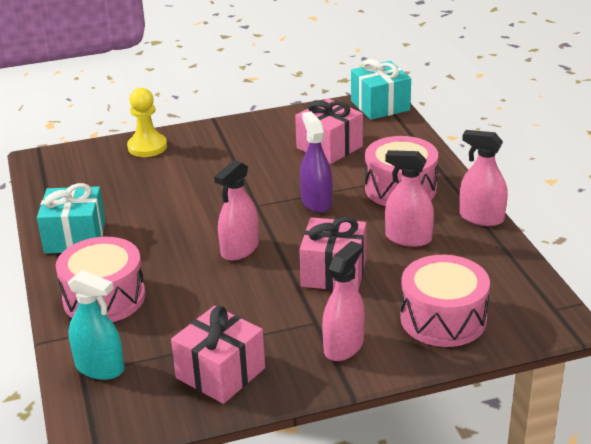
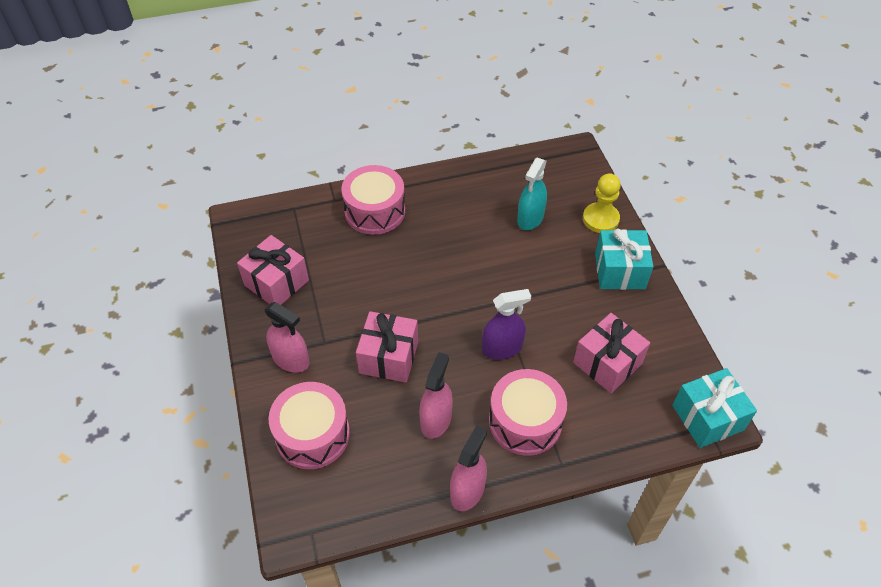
camera: 90 degrees right, 20 degrees up
turquoise gift [37,183,106,254] -> turquoise gift moved to [595,229,654,290]
turquoise spray bottle [68,270,124,380] -> turquoise spray bottle moved to [517,158,547,230]
pink spray bottle [214,160,259,261] -> none

